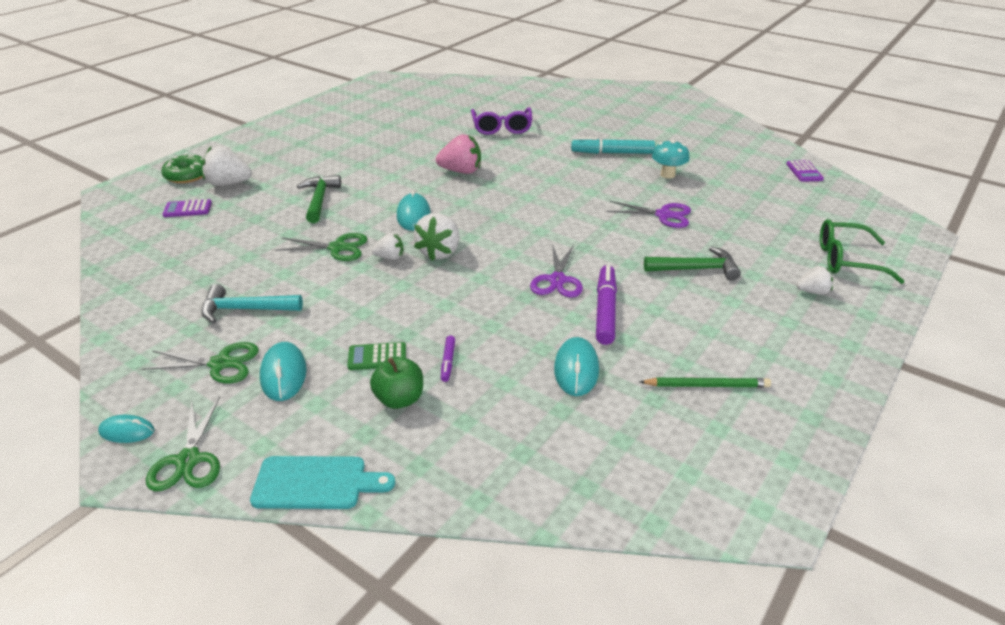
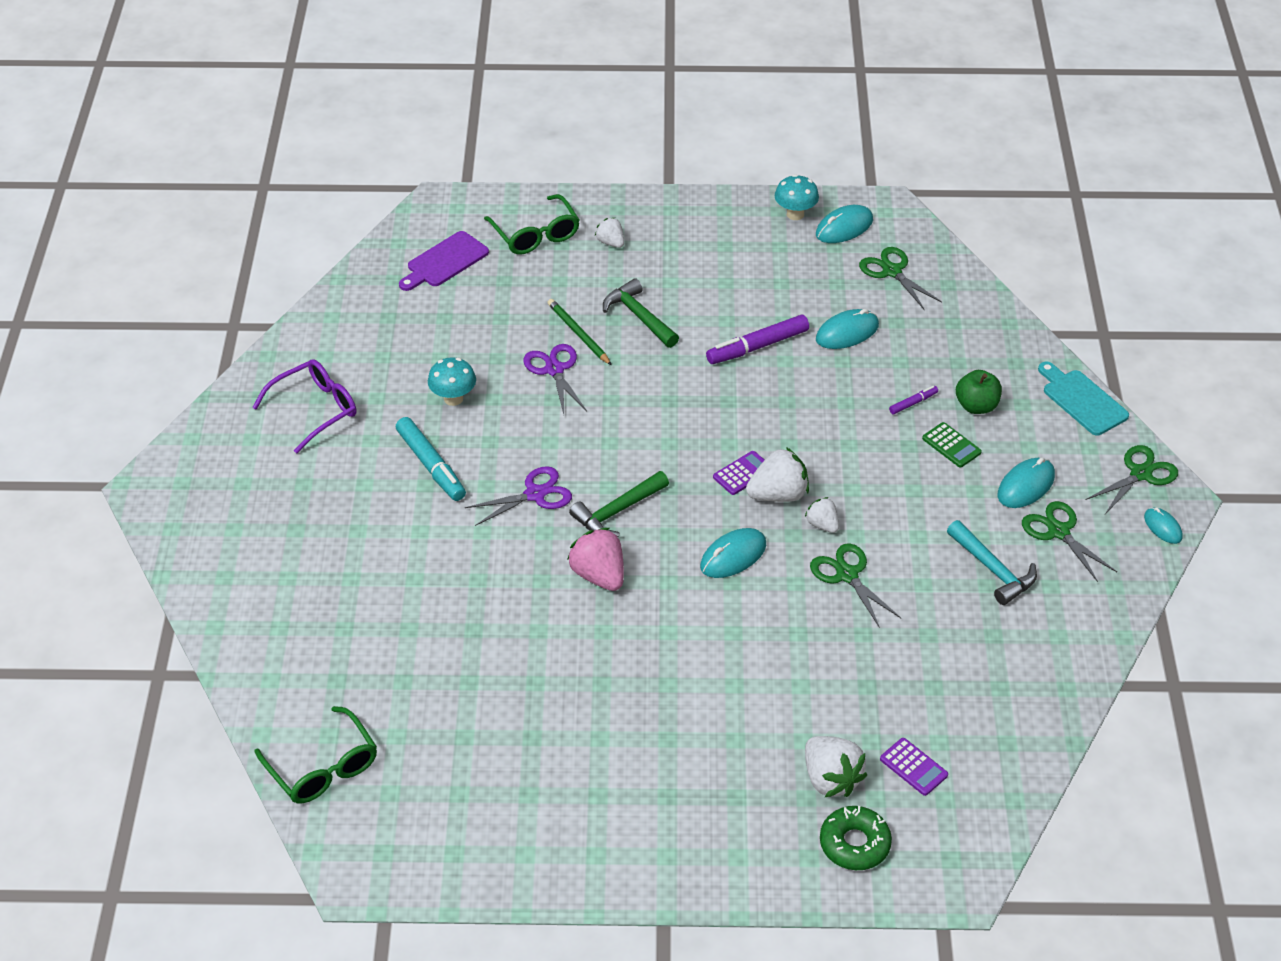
camera: 125 degrees left, 10 degrees up
green hammer [297,175,341,223] -> green hammer moved to [569,471,669,537]
purple glasses [471,108,532,135] -> purple glasses moved to [252,359,356,453]
purple scissors [530,245,583,298] -> purple scissors moved to [465,466,572,526]
green pencil [640,378,771,387] -> green pencil moved to [547,299,612,365]
purple calculator [786,160,824,182] -> purple calculator moved to [713,451,764,495]
none -> green glasses [255,706,377,803]
none -> purple cutting board [399,231,489,291]
none -> turquoise mushroom [775,174,819,220]
none -> turquoise mouse [816,205,873,243]
none -> green scissors [859,247,942,310]

